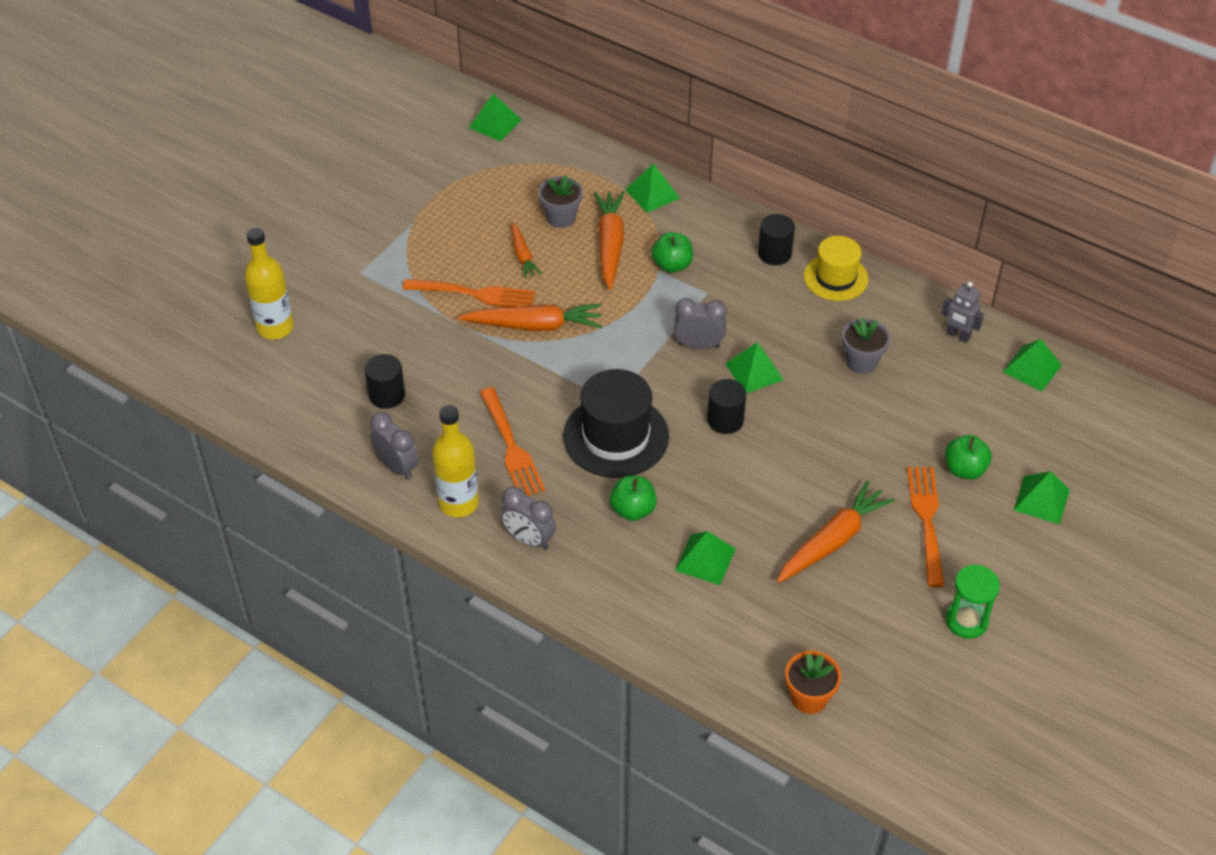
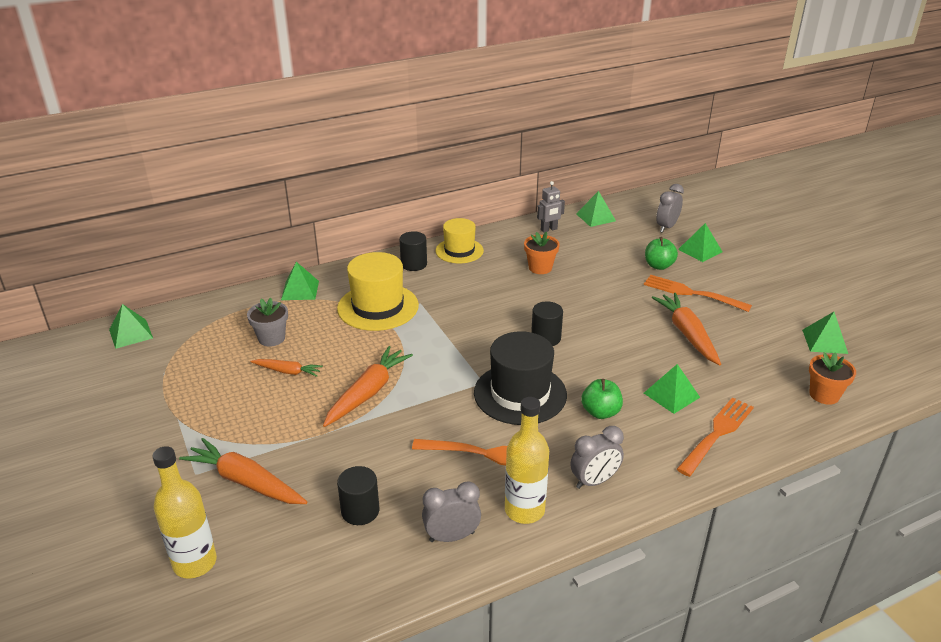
camera: 60 degrees left, 15 degrees down
orange fork [402,279,535,307] -> orange fork moved to [677,397,754,477]
orange carrot [594,191,625,290] -> orange carrot moved to [179,438,308,504]
green apple [652,232,693,273] -> yellow hat [337,252,419,331]
grey clock [674,298,727,349] -> grey clock moved to [656,184,684,233]
green pyramid [725,342,784,393] -> green pyramid moved to [802,312,848,354]
grey flower pot [842,318,890,374] -> orange flower pot [524,232,560,274]
green hourglass [945,565,1000,639] -> none

